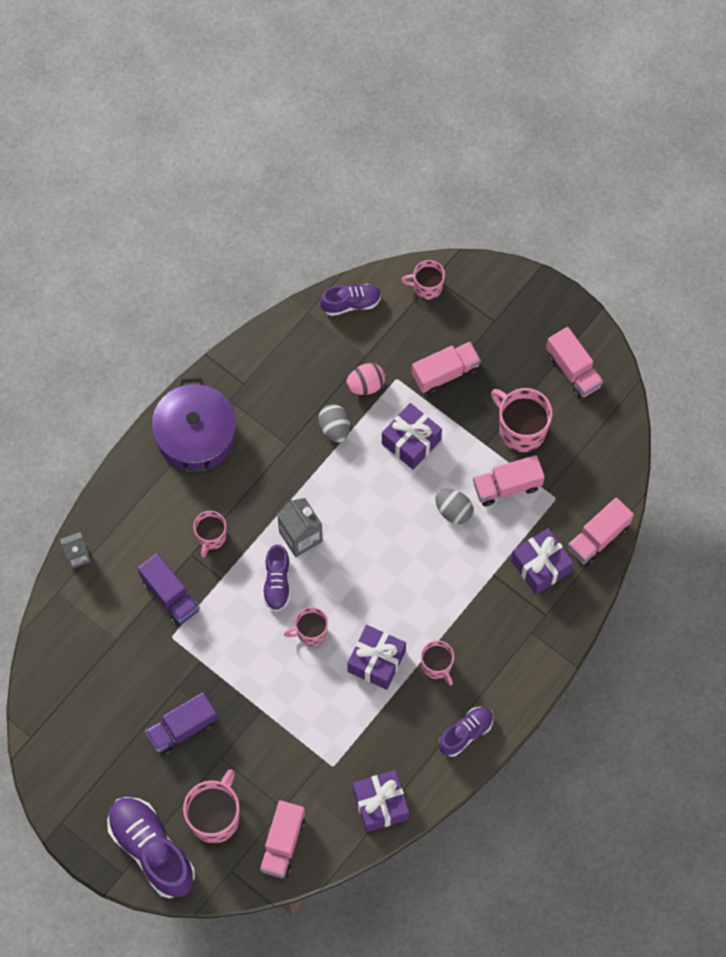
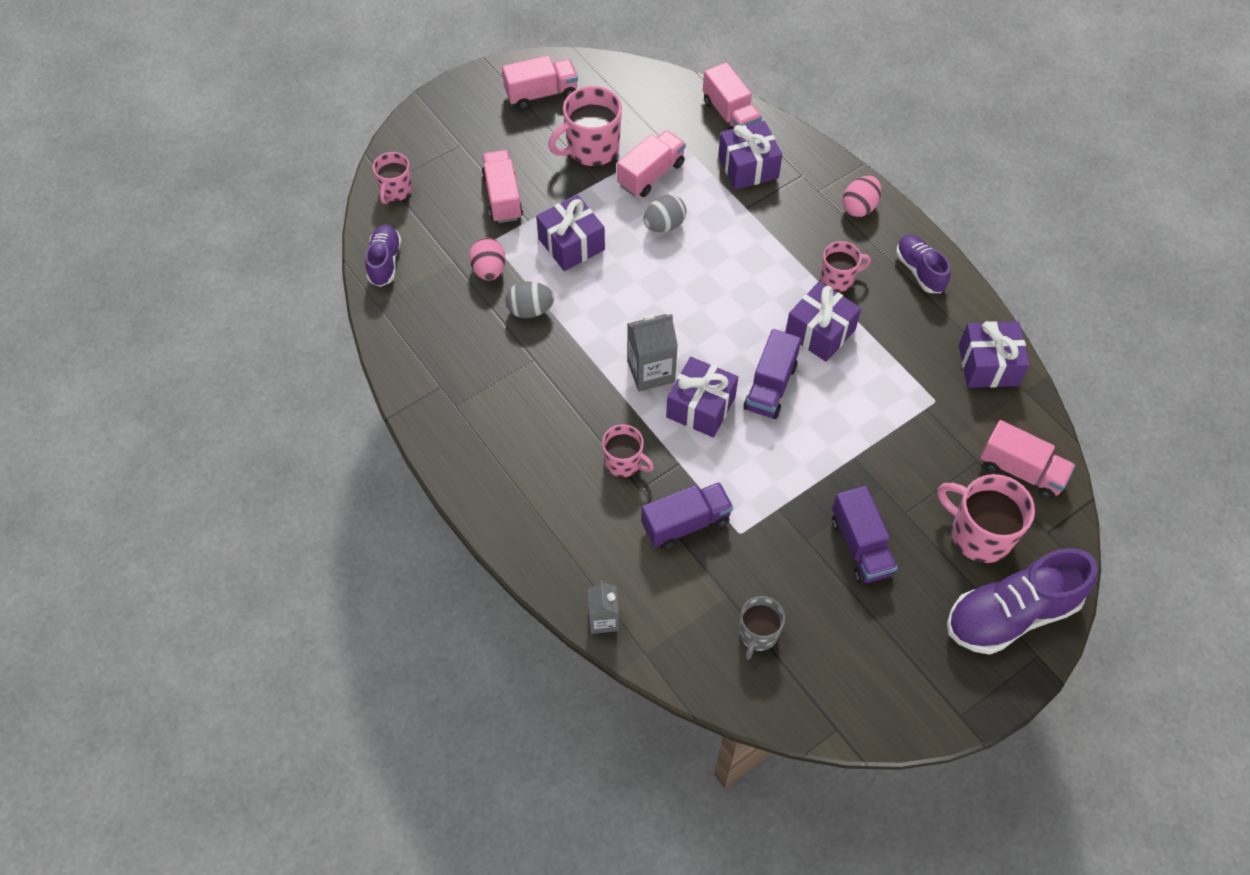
camera: 75 degrees left, 10 degrees down
purple pot [152,377,236,474] -> none
purple shoe [263,544,290,612] -> purple gift [666,357,738,437]
pink mug [284,607,328,646] -> purple truck [744,329,801,419]
pink truck [473,455,545,506] -> pink truck turned 135 degrees counterclockwise [617,130,686,197]
none -> grey mug [739,596,785,660]
none -> pink egg [842,176,881,217]

